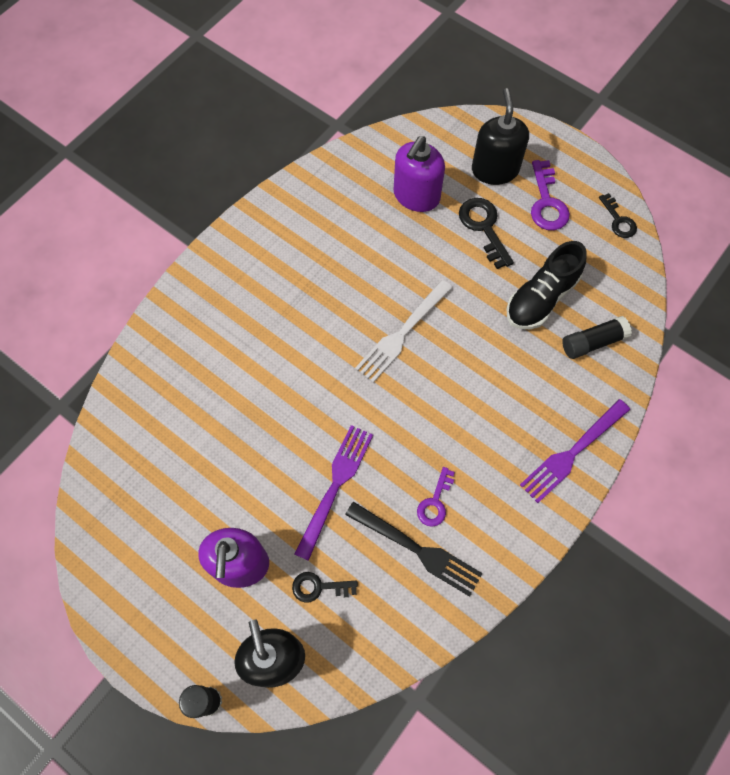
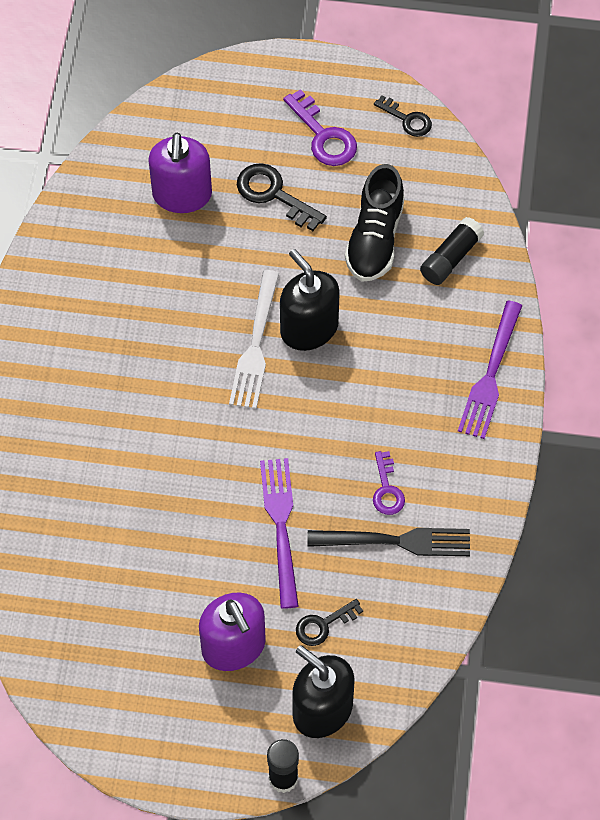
camera: 30 degrees left, 5 degrees down
black soap dispenser [472,88,529,185] -> black soap dispenser moved to [280,249,340,351]

